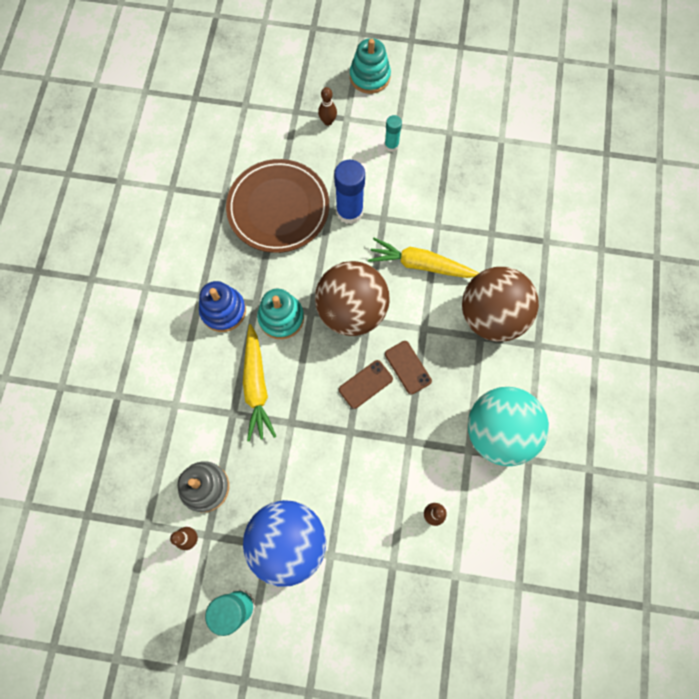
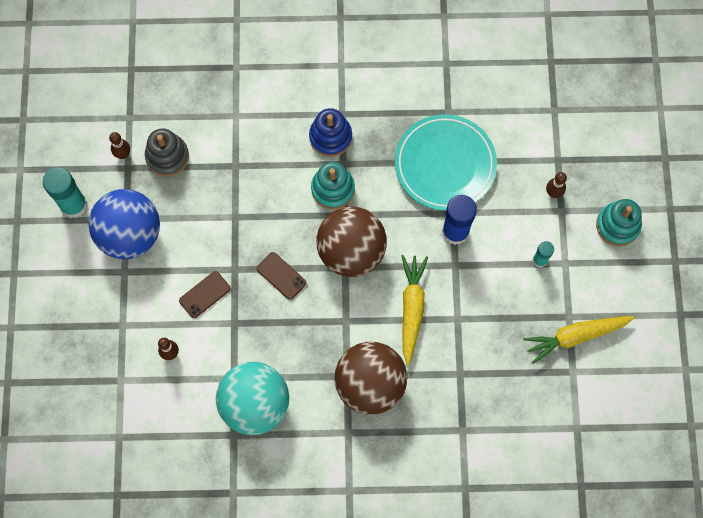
camera: 80 degrees right, 0 degrees up
brown plate [226,159,329,253] -> turquoise plate [395,114,497,211]
yellow carrot [243,324,276,442] -> yellow carrot moved to [524,316,634,364]
brown phone [385,341,432,395] -> brown phone moved to [179,271,231,318]

